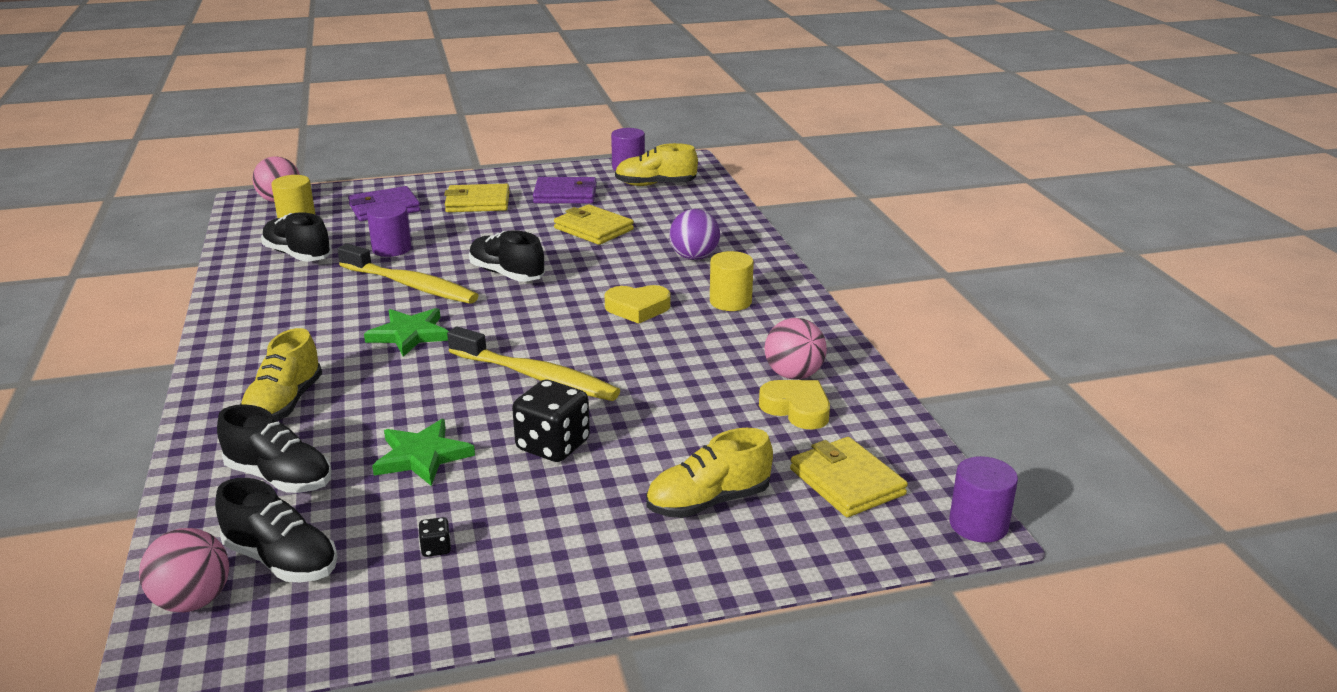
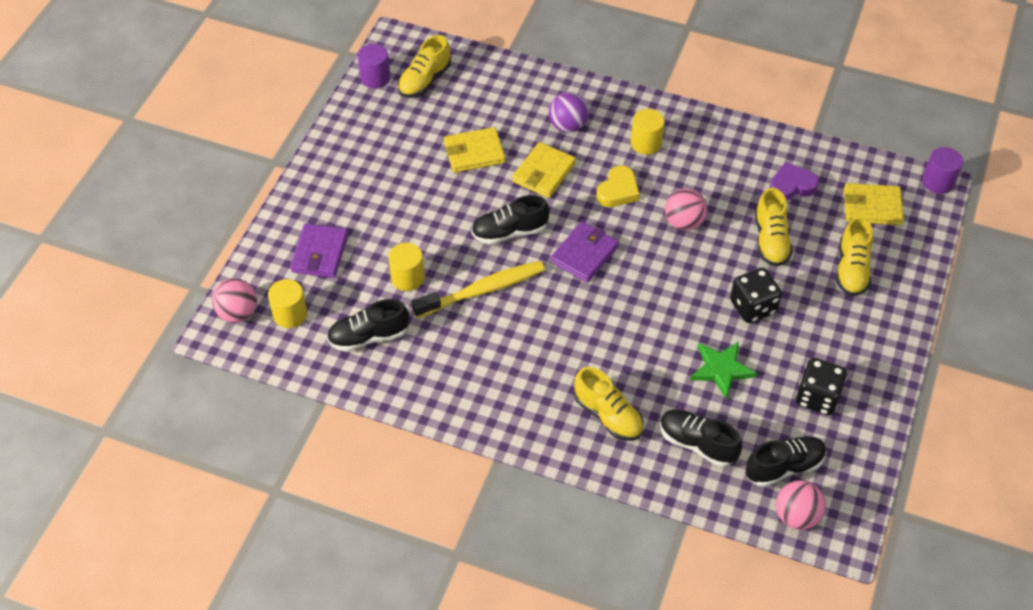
camera: 55 degrees left, 25 degrees up
black shoe [217,404,332,493] -> black shoe turned 120 degrees counterclockwise [660,410,742,467]
green star [364,308,448,357] -> none
purple cylinder [367,203,411,257] -> yellow cylinder [388,243,425,291]
black dice [418,517,451,557] -> black dice [796,358,847,415], size x2.32
yellow wallet [444,184,510,212] -> yellow wallet moved to [512,142,576,198]
yellow toothbrush [447,327,620,401] -> none
purple wallet [533,177,597,204] -> purple wallet moved to [550,222,619,283]
yellow heart [759,380,830,430] -> purple heart [769,162,819,201]
pink ball [765,318,827,380] -> pink ball moved to [665,188,707,231]
none -> yellow shoe [755,188,793,267]

